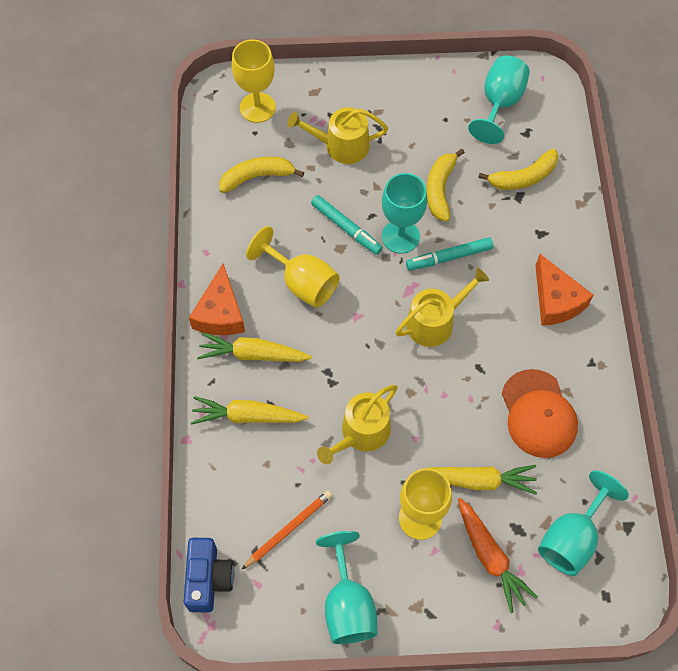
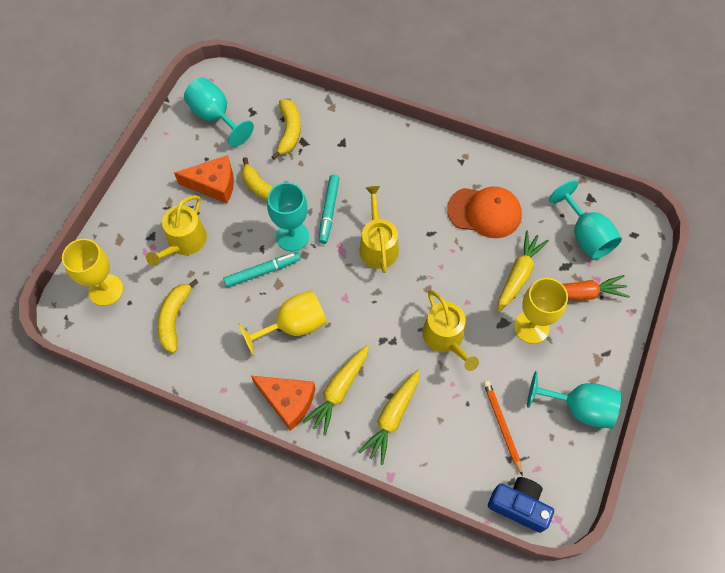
camera: 65 degrees left, 0 degrees up
orange cheese [535,254,594,326] -> orange cheese moved to [174,155,234,203]

